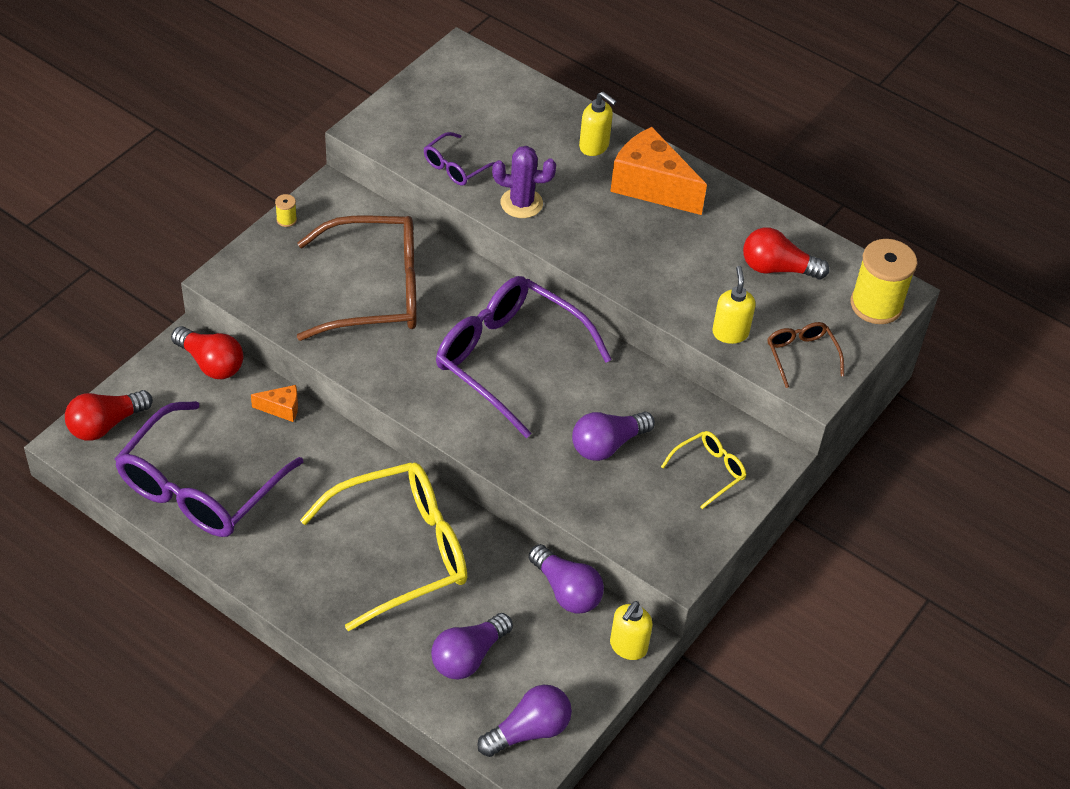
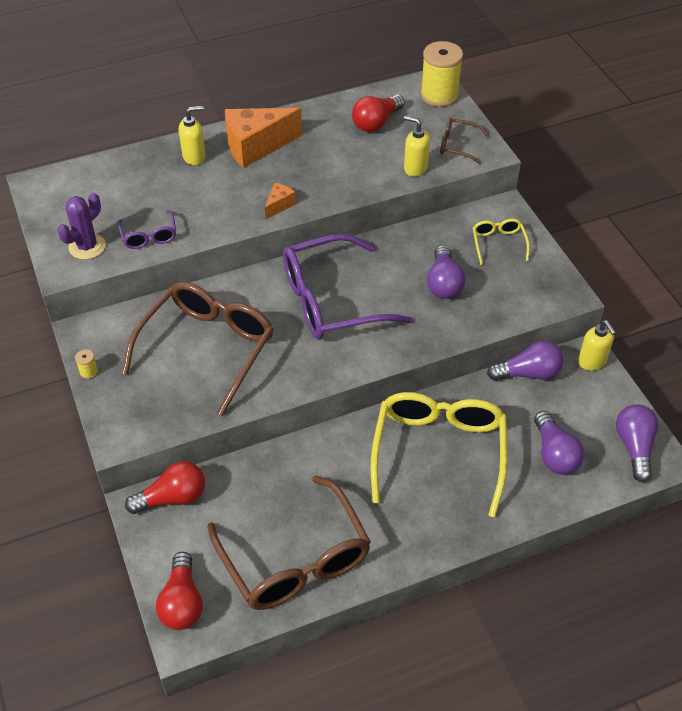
camera: 55 degrees left, 0 degrees up
purple glasses [115,401,303,537] -> brown glasses [207,475,371,610]
orange cheese [251,385,298,422] -> orange cheese moved to [265,183,296,219]
purple cactus [492,146,556,218] -> purple cactus moved to [57,193,106,260]

